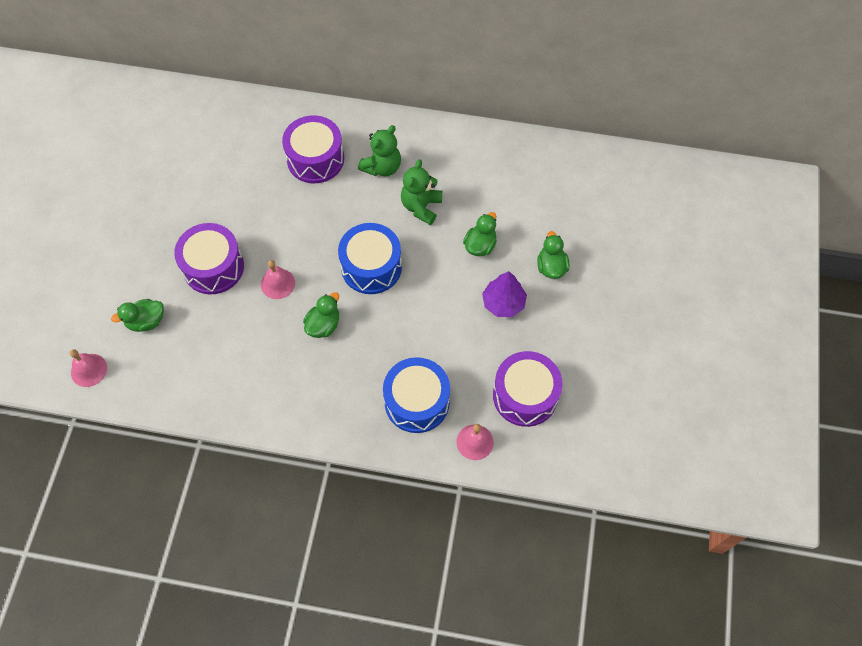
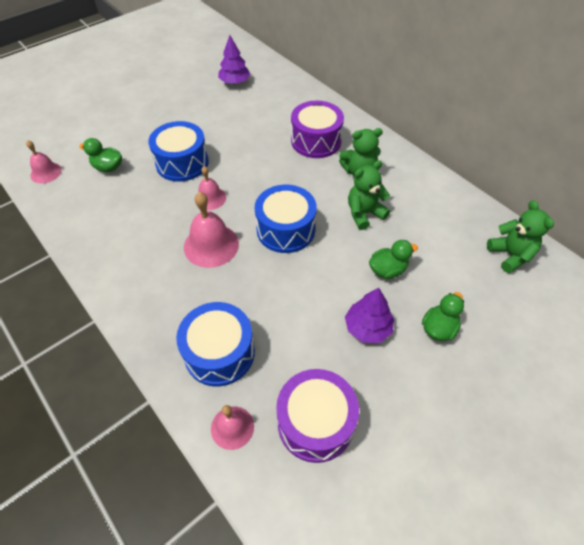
camera: 40 degrees right, 10 degrees down
purple drum [174,223,244,294] -> blue drum [148,121,209,182]
green duck [303,292,339,338] -> pink bell [184,192,239,268]
none -> purple tree [218,35,250,84]
none -> green teddy bear [487,200,554,273]

